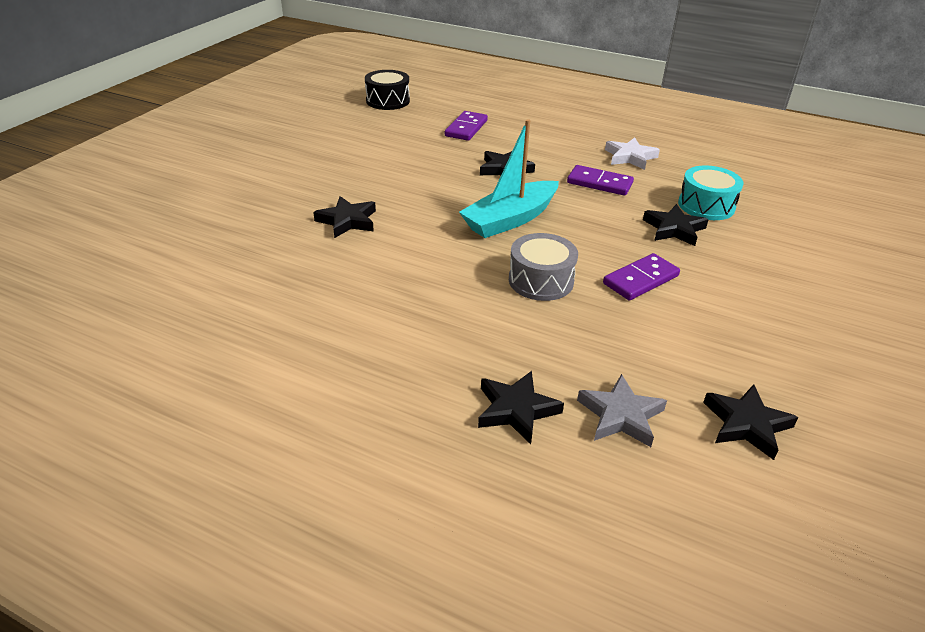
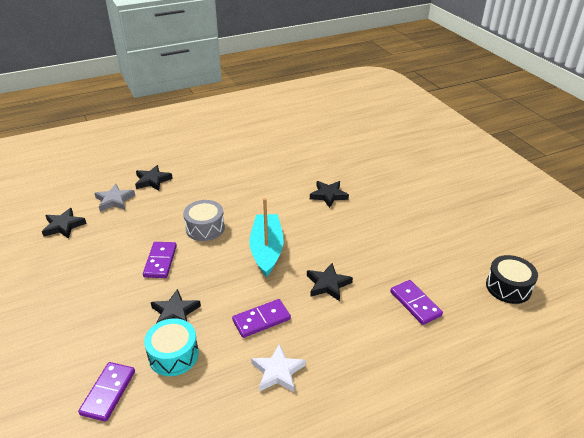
camera: 130 degrees right, 0 degrees up
none -> purple domino [78,362,135,422]

